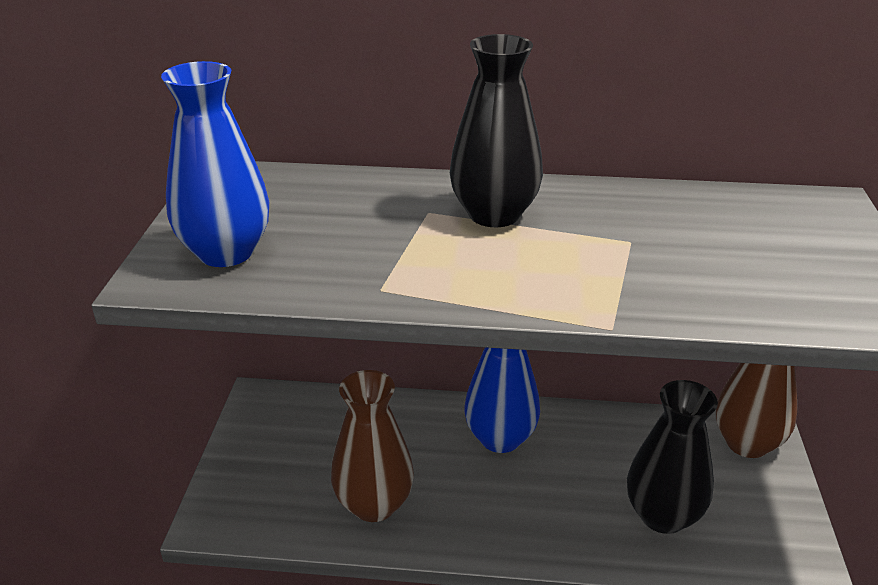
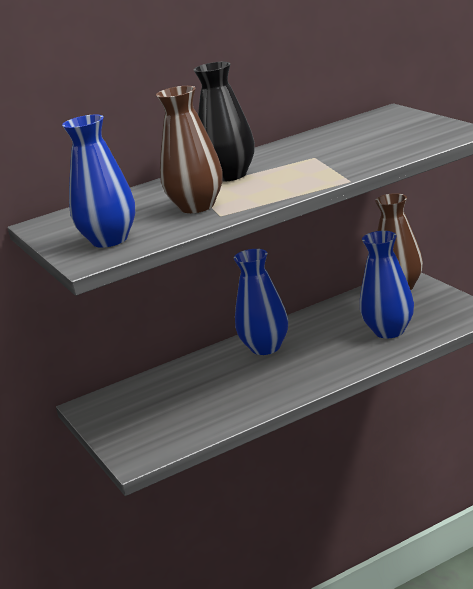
camera: 30 degrees left, 10 degrees down
brown vase [331,370,414,522] -> brown vase moved to [156,86,222,213]
black vase [627,380,718,534] -> blue vase [360,231,414,338]

